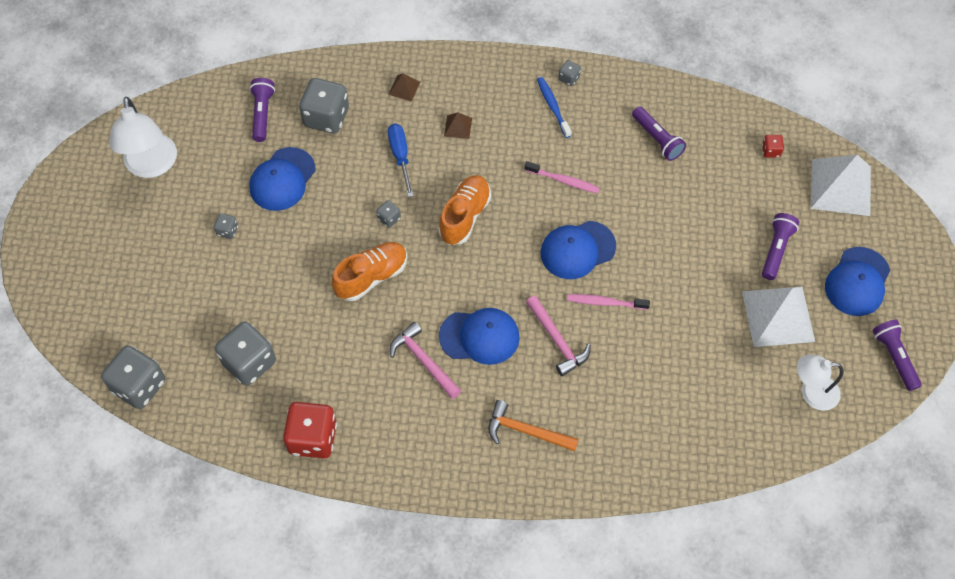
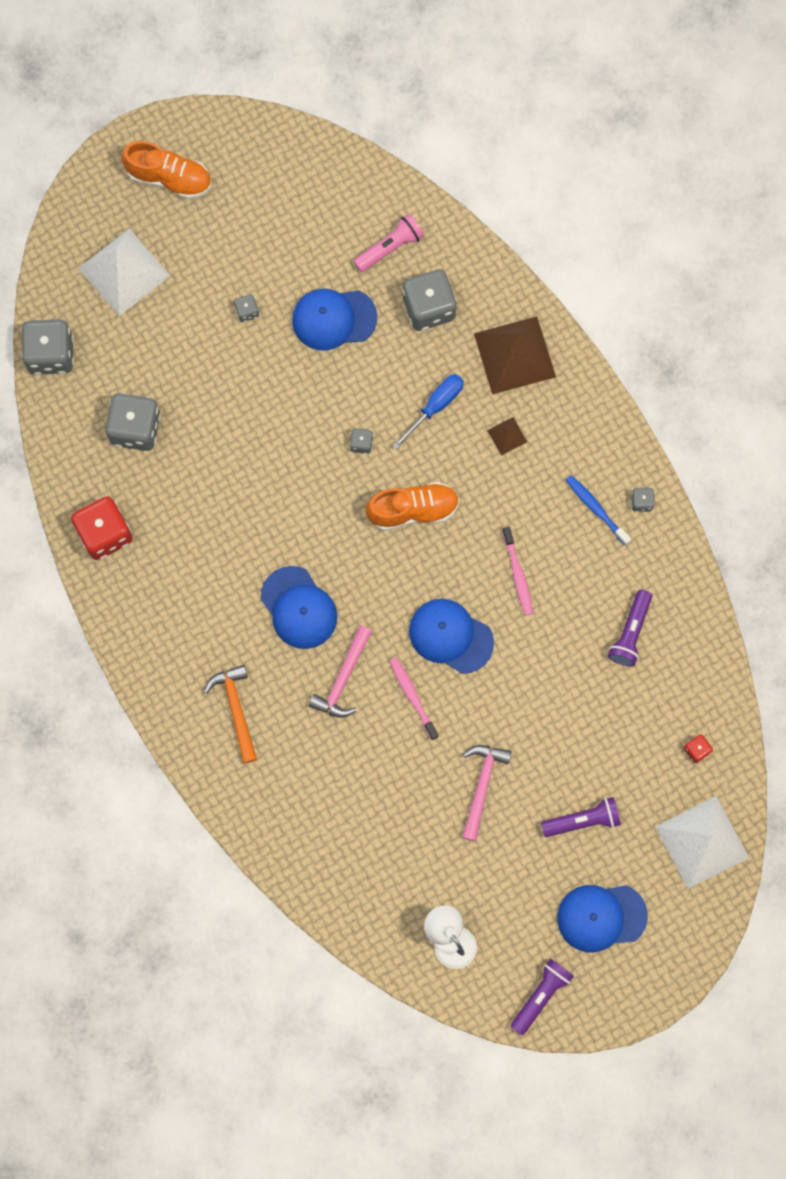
camera: 55 degrees right, 15 degrees up
white lamp [109,97,177,178] -> none
purple flashlight [249,78,275,142] -> pink flashlight [353,214,424,272]
orange shoe [332,242,407,301] -> orange shoe moved to [121,141,211,199]
brown pyramid [388,73,420,101] -> brown pyramid [474,316,556,395], size x2.25
pink hammer [390,322,461,399] -> pink hammer moved to [462,745,512,841]
blue toothbrush [537,77,572,138] -> blue toothbrush turned 75 degrees counterclockwise [566,475,631,545]
white pyramid [742,287,815,347] -> white pyramid moved to [78,228,170,316]

